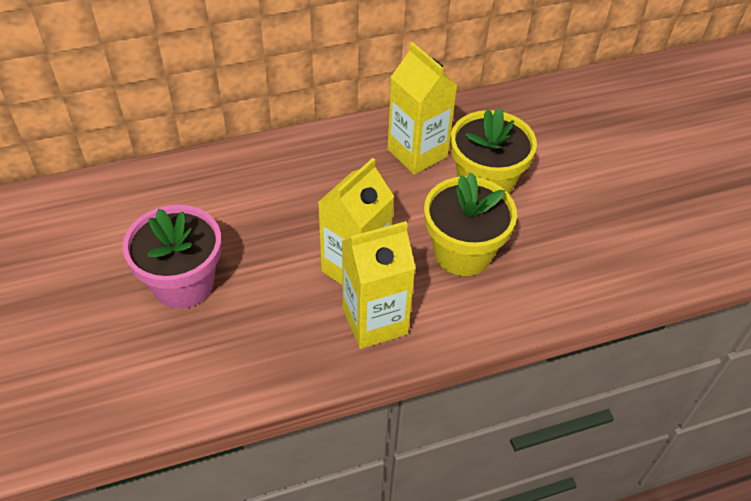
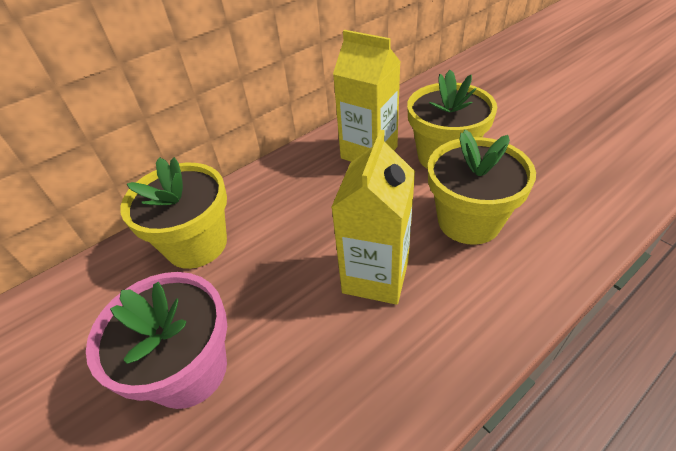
camera: 15 degrees left, 5 degrees down
yellow carton [342,221,416,349] -> none
none -> yellow flower pot [120,157,227,269]

